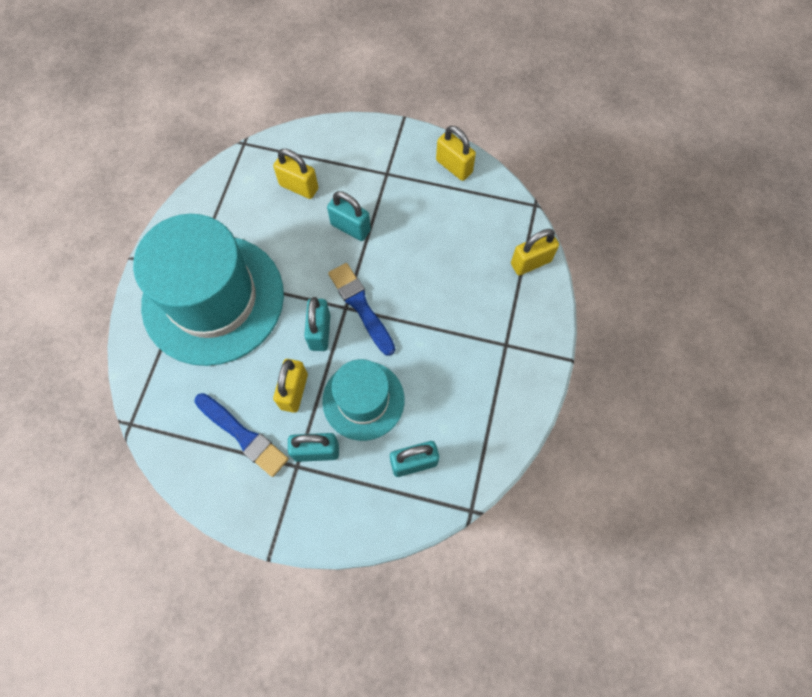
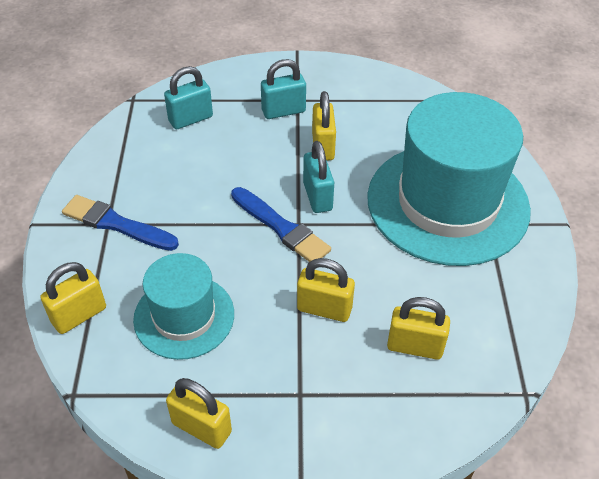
camera: 165 degrees right, 20 degrees down
blue brush [195,393,289,477] -> blue brush moved to [62,195,179,251]
turquoise hat [322,359,404,441] -> turquoise hat moved to [133,253,234,360]
turquoise padlock [327,191,371,241] -> yellow padlock [297,258,355,322]

